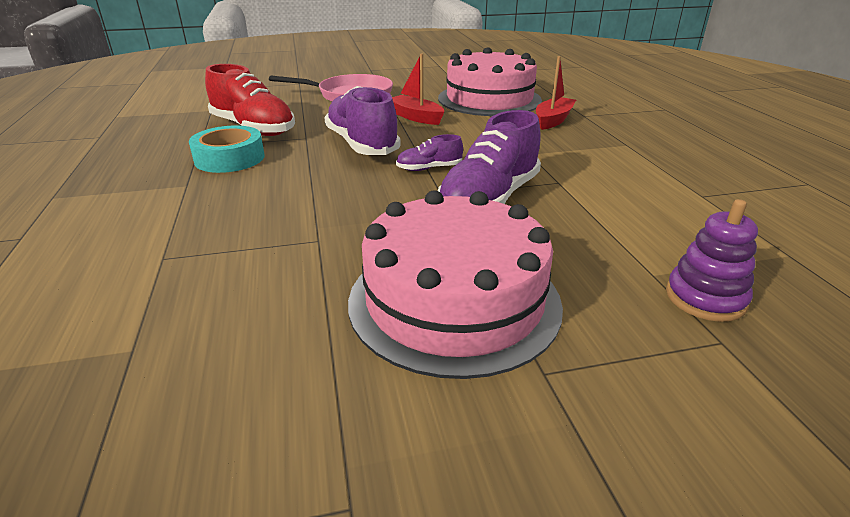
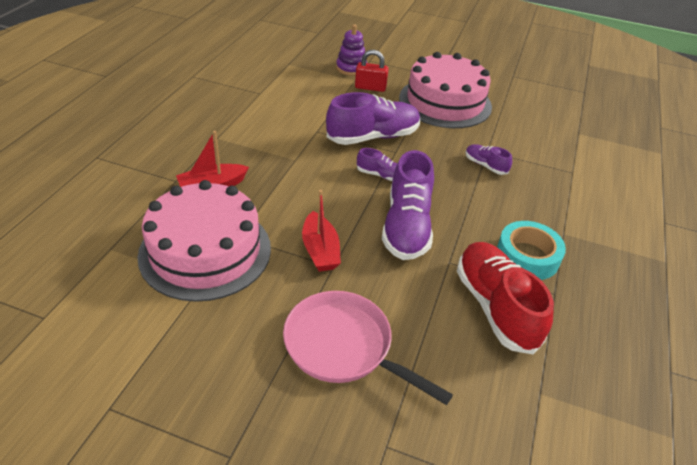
camera: 150 degrees left, 10 degrees up
none -> red padlock [355,50,388,92]
none -> purple shoe [466,144,512,175]

